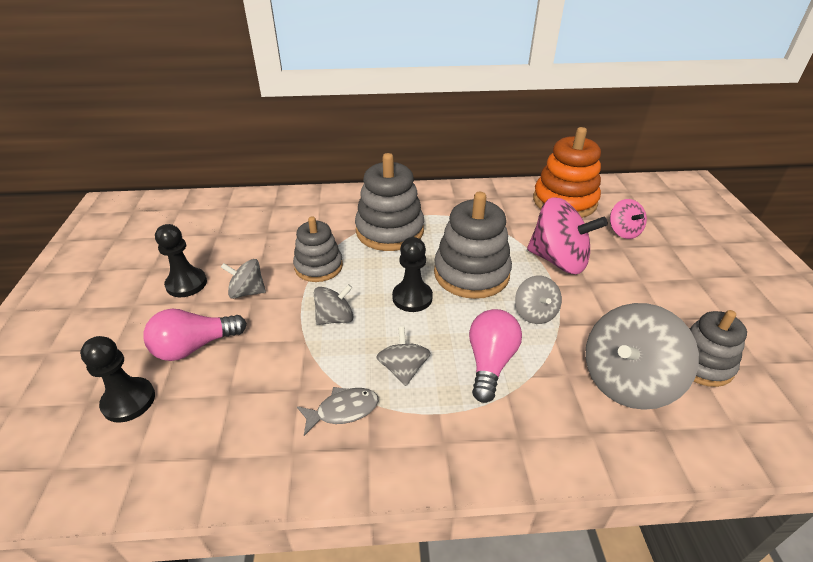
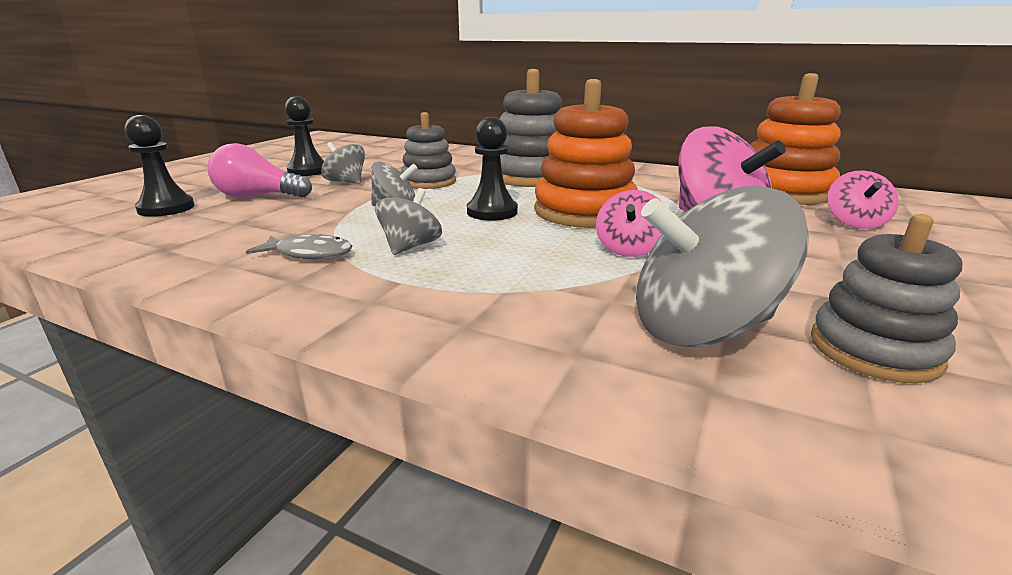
camera: 30 degrees right, 15 degrees down
grey stacking toy [434,192,512,299] -> orange stacking toy [534,79,638,228]
pink light bulb [469,309,522,403] -> none
grey spinning top [515,276,562,324] -> pink spinning top [596,190,662,257]

